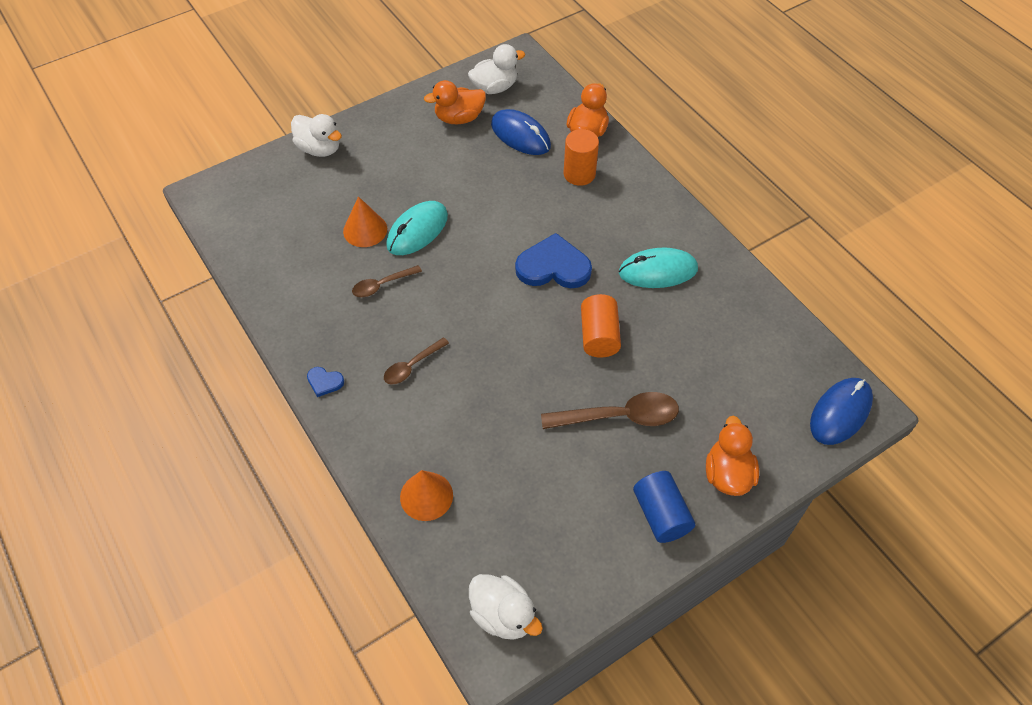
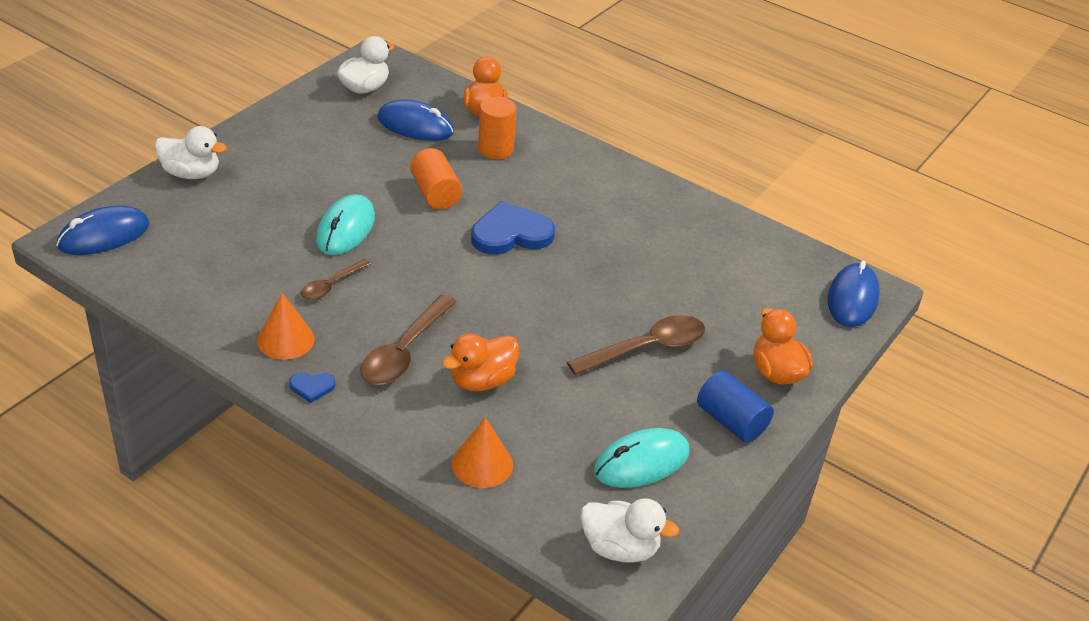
camera: 25 degrees left, 15 degrees down
orange cone [343,196,387,247] -> orange cone moved to [257,293,315,360]
brown spoon [384,337,449,385] -> brown spoon [360,294,456,385], size x1.71
orange duck [424,80,486,124] -> orange duck moved to [442,333,519,391]
orange cylinder [581,294,621,358] -> orange cylinder moved to [410,148,462,209]
turquoise mouse [619,248,698,288] -> turquoise mouse moved to [594,428,690,488]
none -> blue mouse [57,205,150,255]

